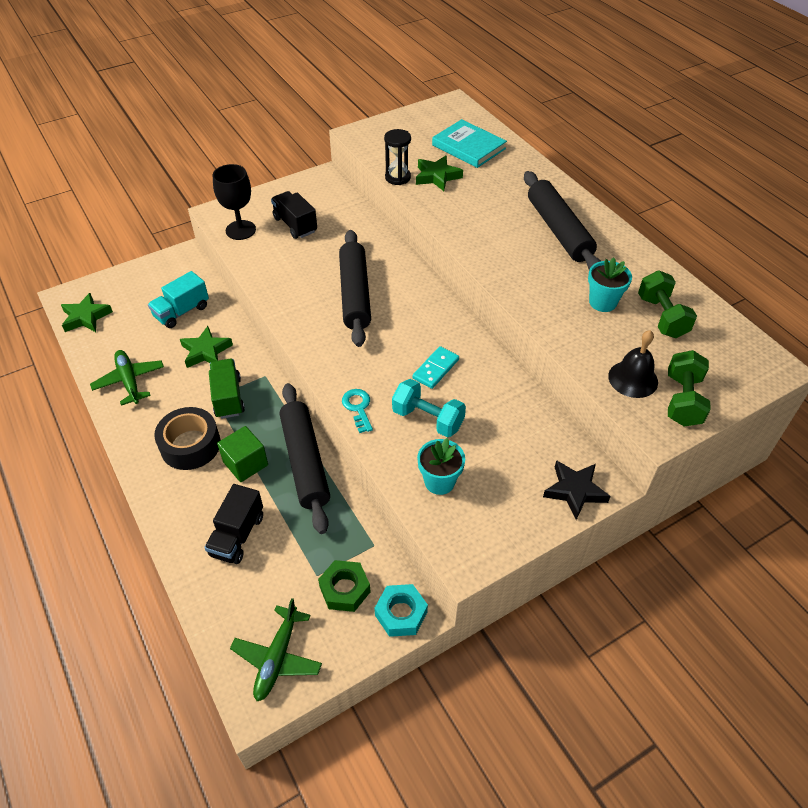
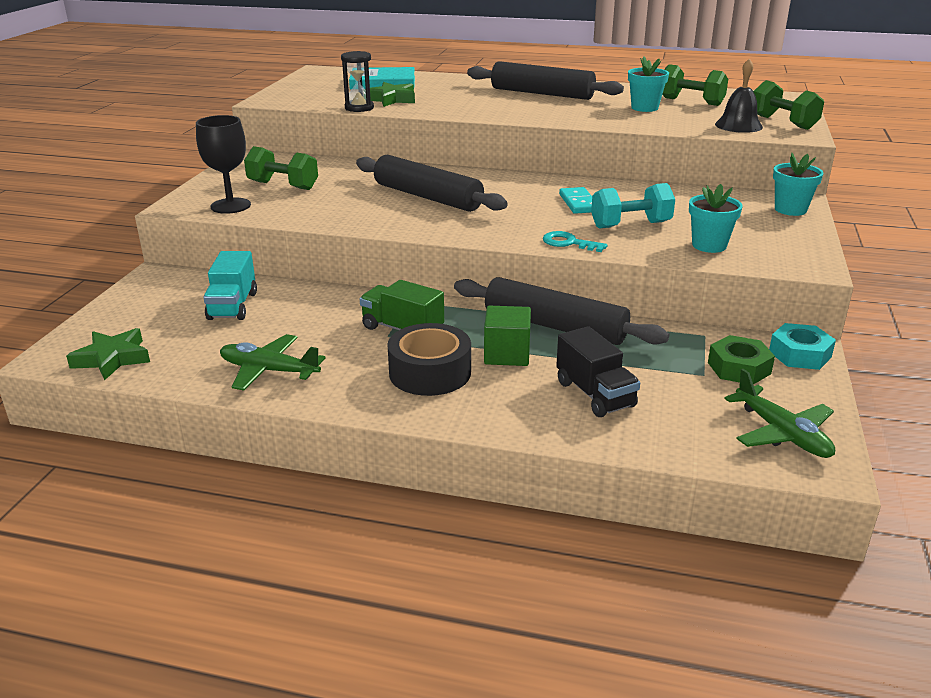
camera: 45 degrees left, 20 degrees down
green star [180,326,233,368] -> none
black truck [271,191,317,239] -> green dumbbell [244,146,318,190]
black star [543,460,611,520] -> turquoise flower pot [773,153,824,216]

